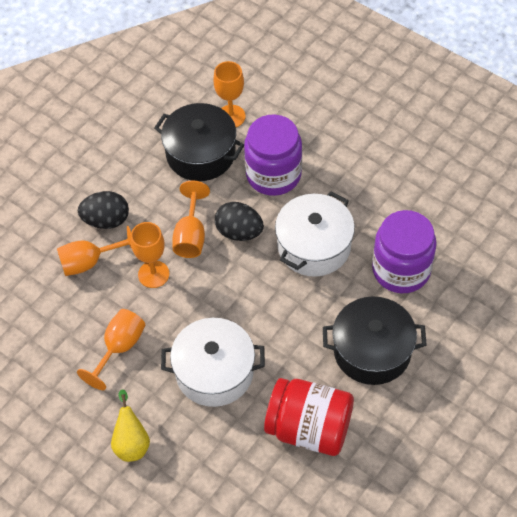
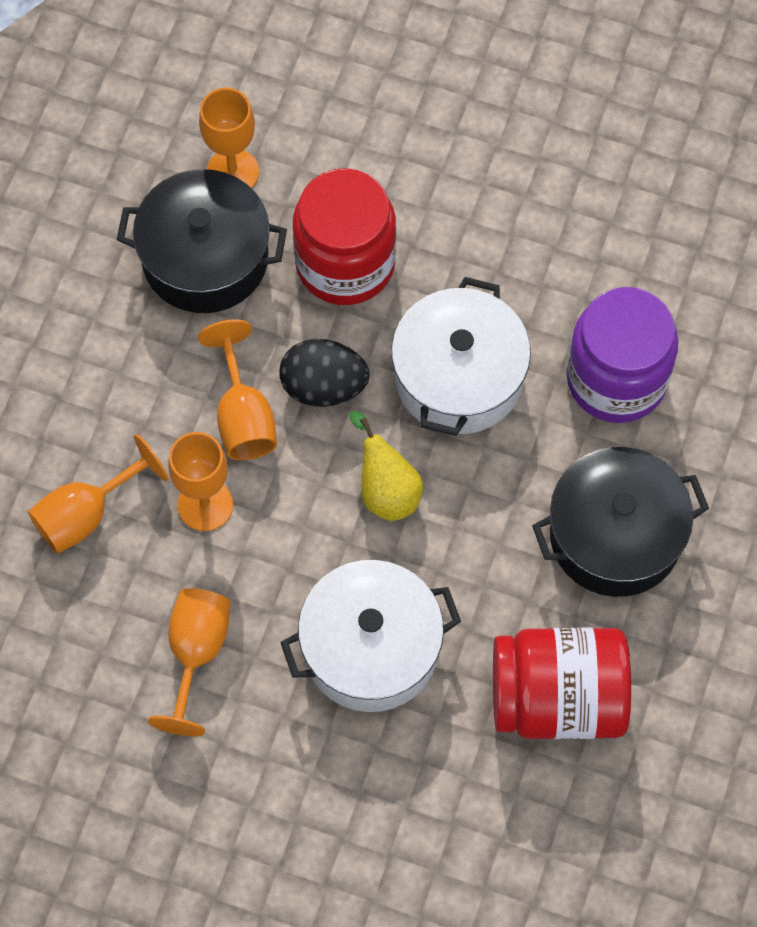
camera: 20 degrees left, 10 degrees up
black egg [78,191,129,229] -> none
yellow pear [111,390,150,462] -> yellow pear moved to [349,411,423,521]
purple jar [244,114,302,196] -> red jar [293,168,396,305]

